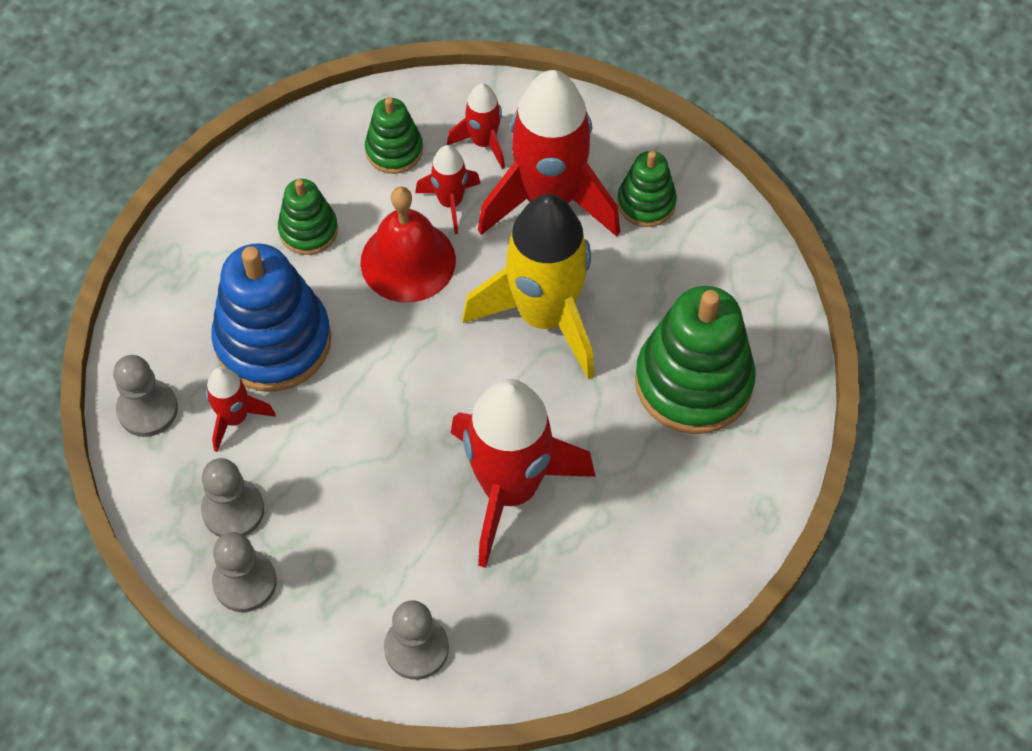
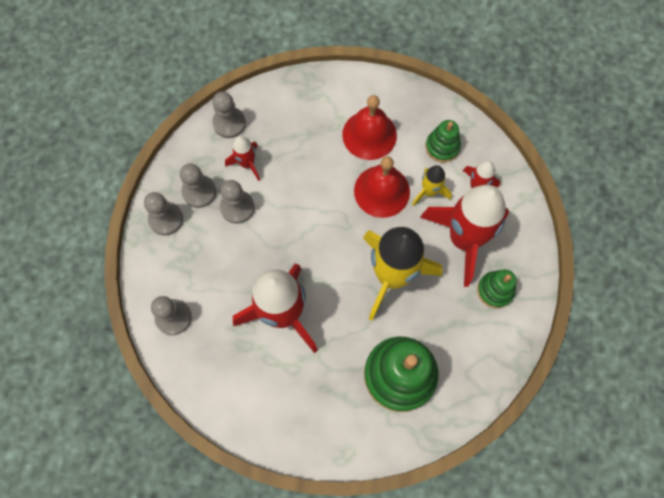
camera: 60 degrees right, 10 degrees up
blue stacking toy [211,243,331,392] -> none
green stacking toy [278,179,338,255] -> red bell [342,95,397,160]
red rocket [415,145,481,234] -> yellow rocket [412,165,452,206]
none -> grey pawn [220,180,255,224]

